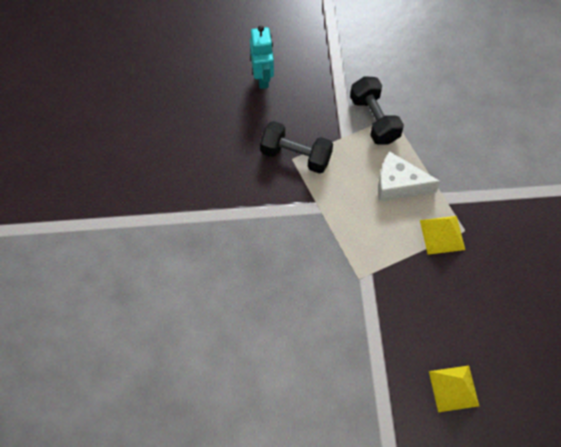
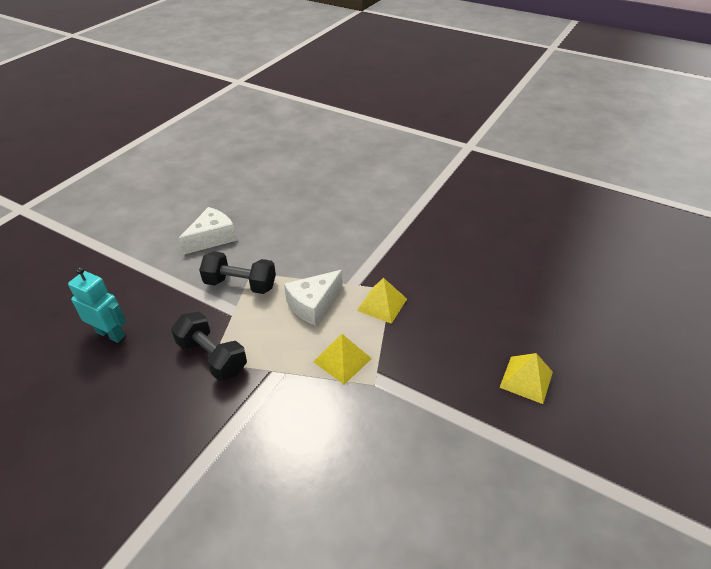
camera: 55 degrees left, 20 degrees down
black dumbbell [260,121,333,174] -> black dumbbell turned 75 degrees clockwise [171,312,247,381]
none -> white cheese [179,207,237,255]
none -> yellow pyramid [313,334,372,384]

